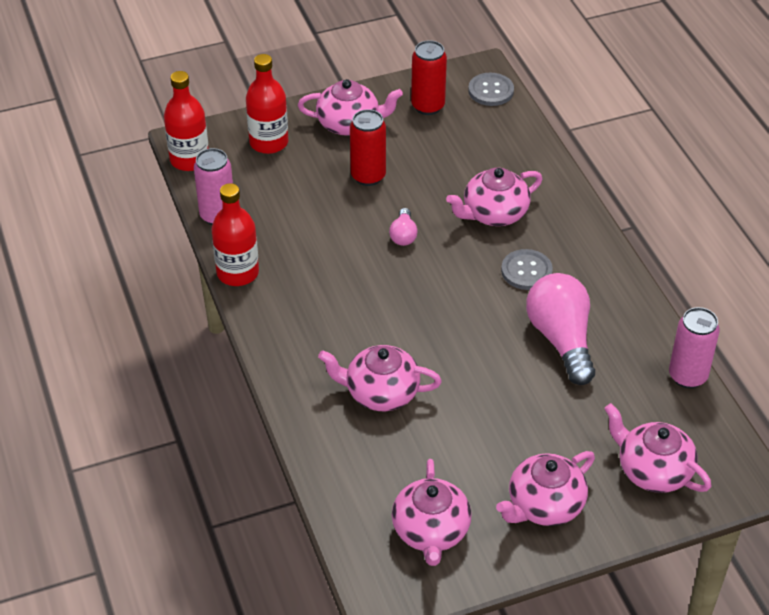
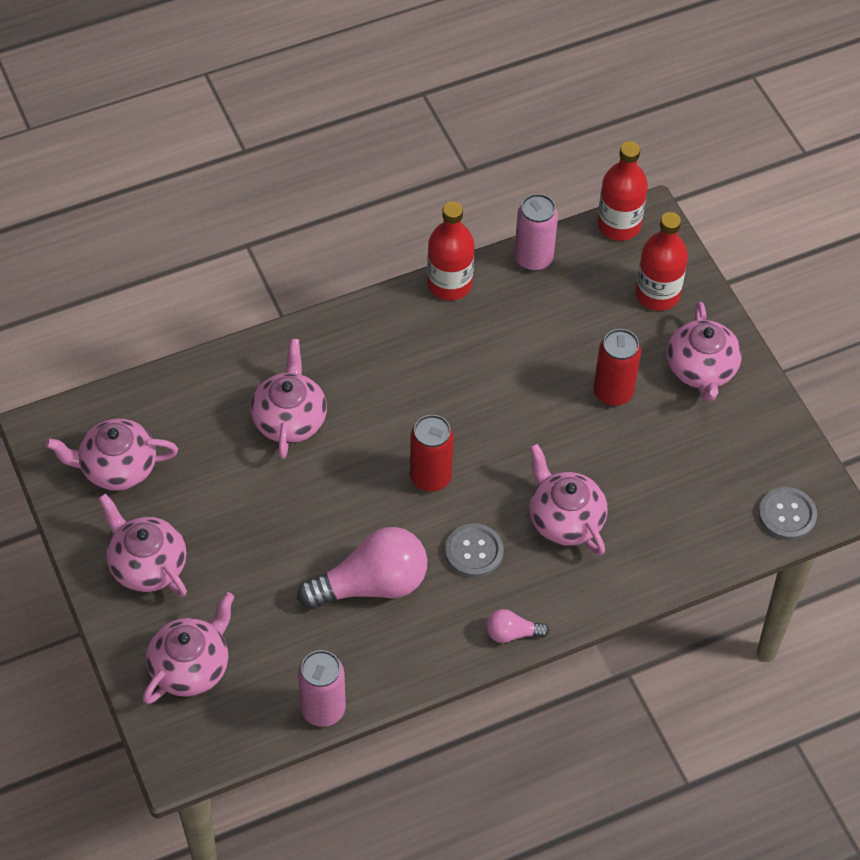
camera: 85 degrees right, 10 degrees up
pink light bulb [389,208,418,246] -> pink light bulb moved to [486,609,549,643]
red can [411,40,447,115] -> red can moved to [410,415,454,492]

